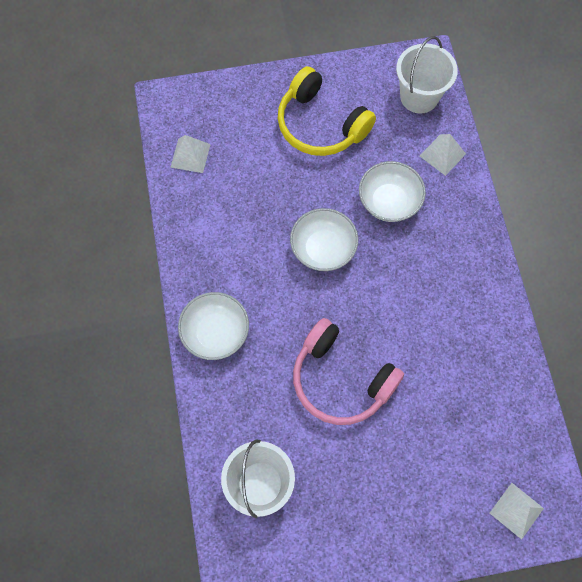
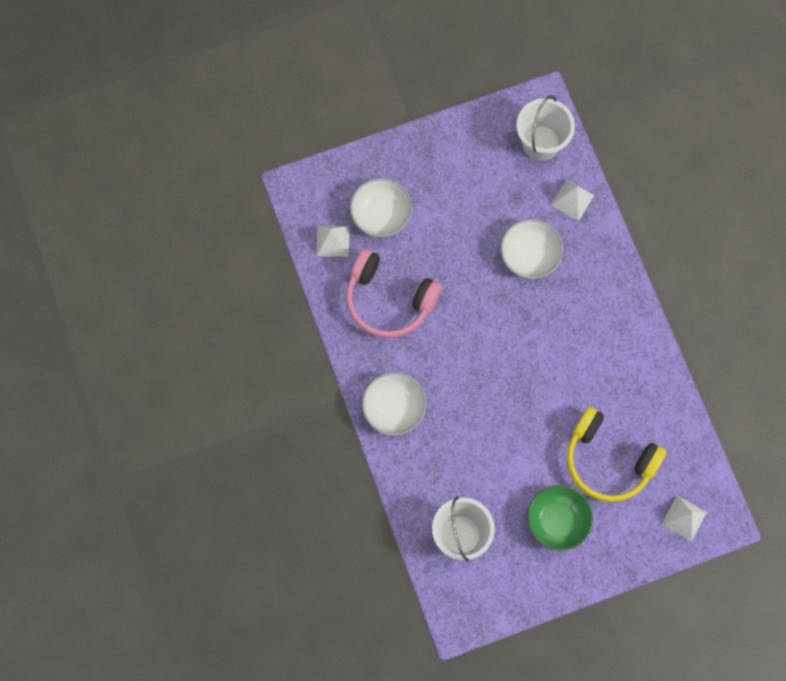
camera: 10 degrees left, 5 degrees up
yellow headphones [278,66,376,156] -> yellow headphones moved to [566,407,666,502]
white bowl [290,208,358,271] -> white bowl moved to [350,178,412,237]
pink headphones [293,318,404,425] -> pink headphones moved to [346,249,442,338]
none -> green bowl [527,485,593,551]

